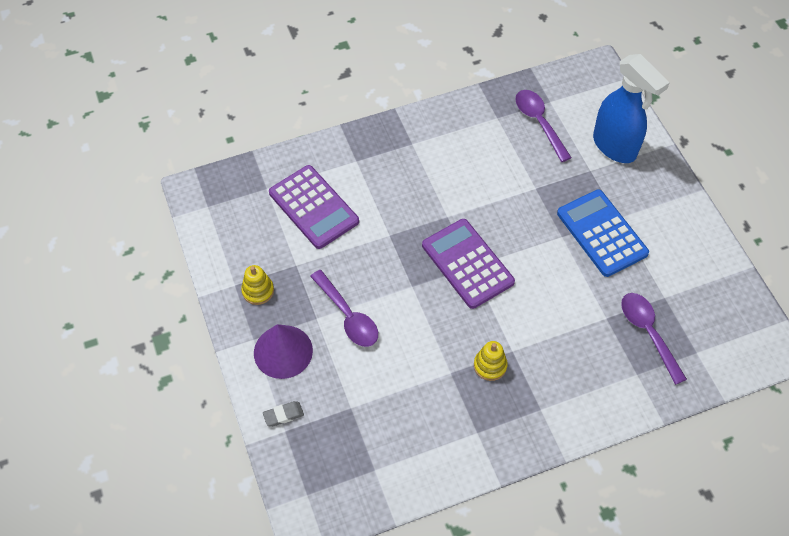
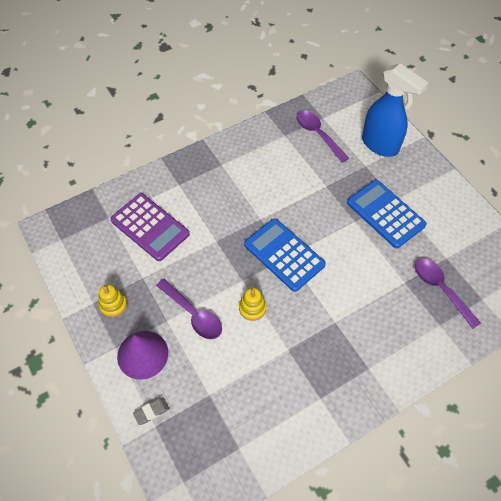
camera: 10 degrees left, 0 degrees up
purple calculator [422,219,515,309] -> blue calculator [244,219,326,292]
yellow stacking toy [474,341,508,381] -> yellow stacking toy moved to [239,288,267,321]

